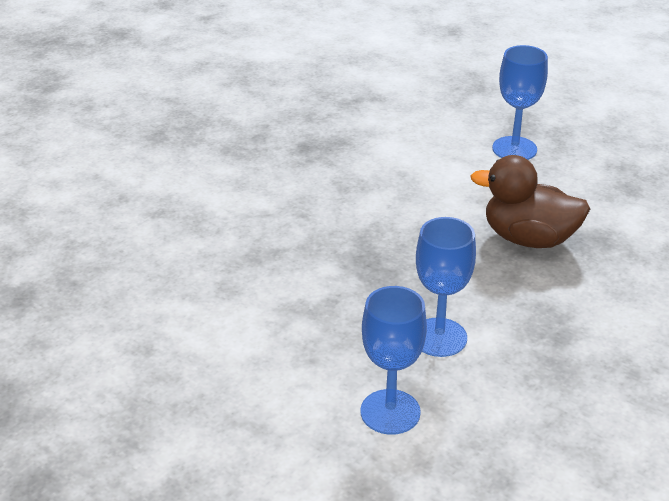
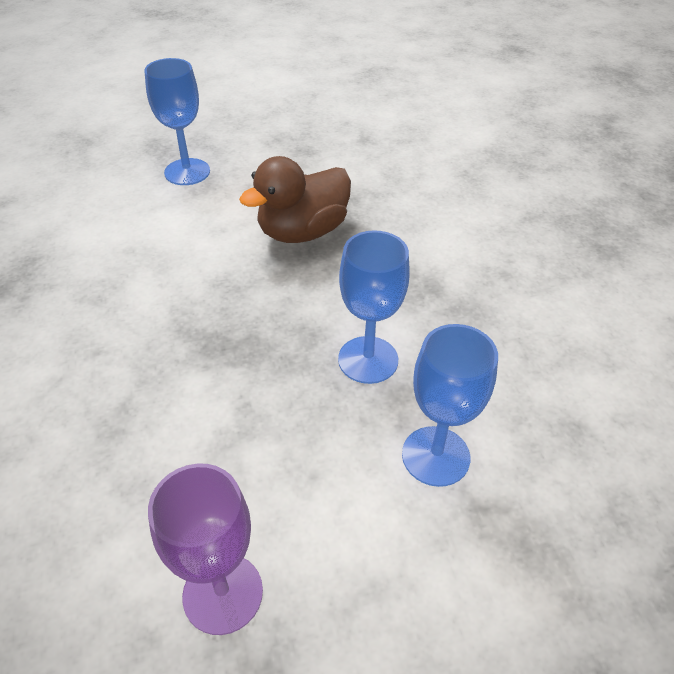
camera: 55 degrees left, 10 degrees up
none -> purple goblet [148,463,263,635]

